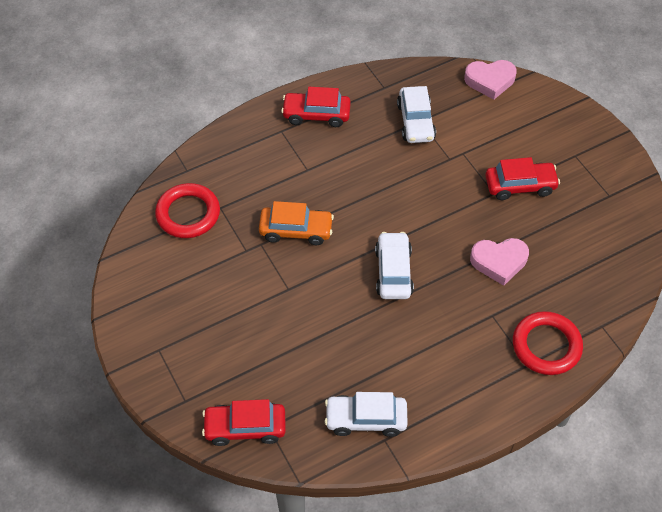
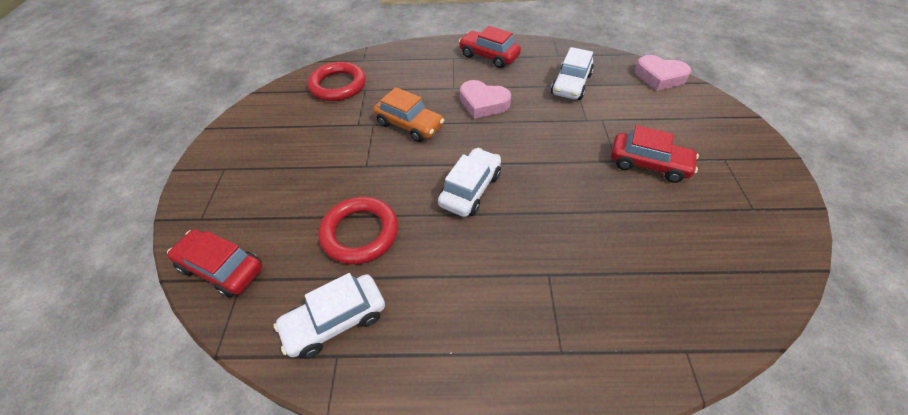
camera: 30 degrees right, 5 degrees down
white car [324,392,408,437] -> white car turned 60 degrees counterclockwise [274,273,385,359]
pink heart [470,238,529,286] -> pink heart moved to [460,80,511,119]
red ring [513,311,583,375] -> red ring moved to [319,197,398,264]

